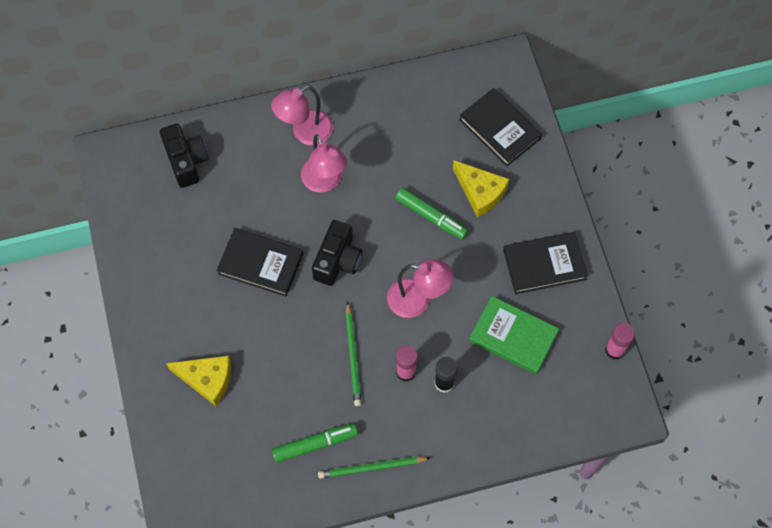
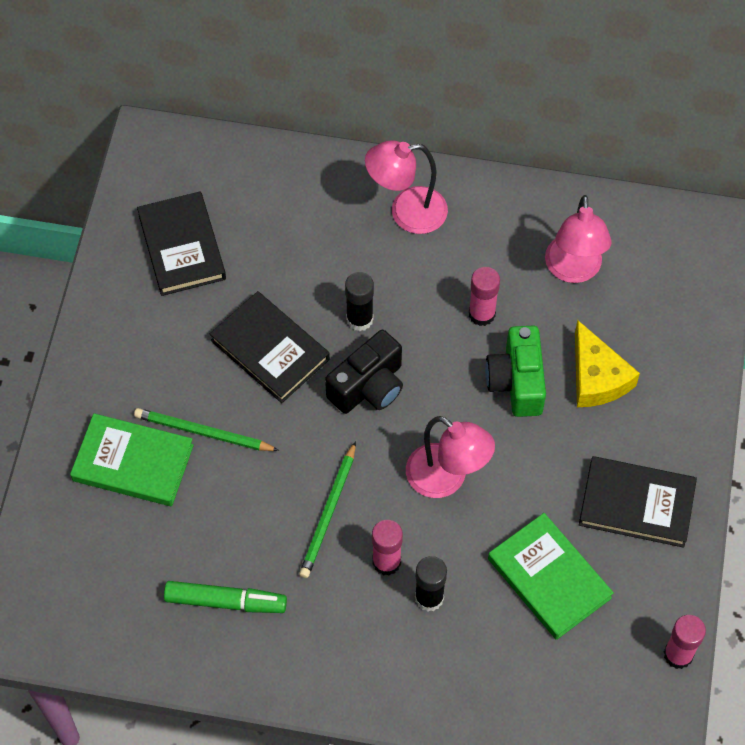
camera: 25 degrees right, 5 degrees down
black camera [160,124,209,188] -> none
yellow cheese [166,356,231,406] -> green book [70,413,194,506]
pink lamp [301,134,347,193] -> pink lamp moved to [545,195,612,283]
green pencil [318,457,430,479] -> green pencil moved to [134,408,279,451]
green marker [395,188,468,240] -> green camera [485,326,546,417]
black book [459,88,542,166] -> black book moved to [137,192,226,296]
none -> black glue stick [345,272,374,331]
none -> pink glue stick [469,267,500,326]

